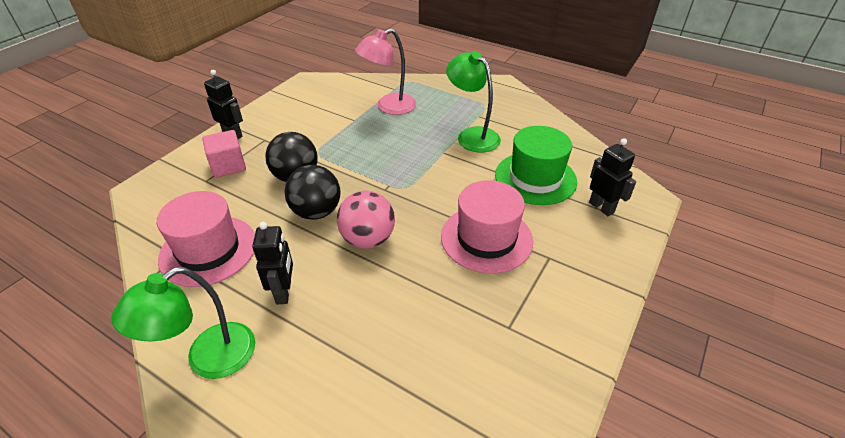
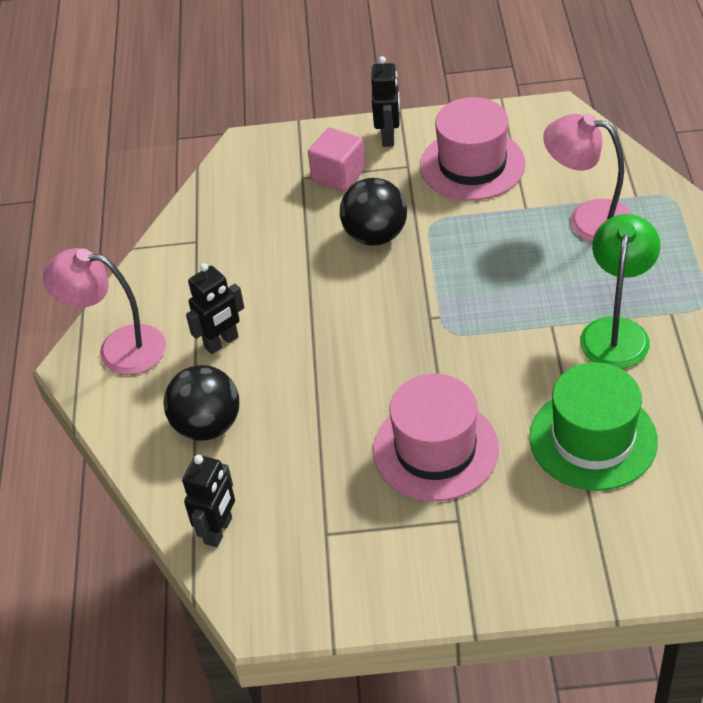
camera: 60 degrees right, 5 degrees up
green lamp [112,267,255,379] -> pink lamp [43,248,166,375]
pink hat [157,191,255,287] -> pink hat moved to [420,97,526,201]
black ball [284,165,340,220] -> black ball moved to [164,365,239,441]
pink ball [337,191,395,248] -> none
black robot [589,138,636,216] -> black robot moved to [182,455,235,547]

